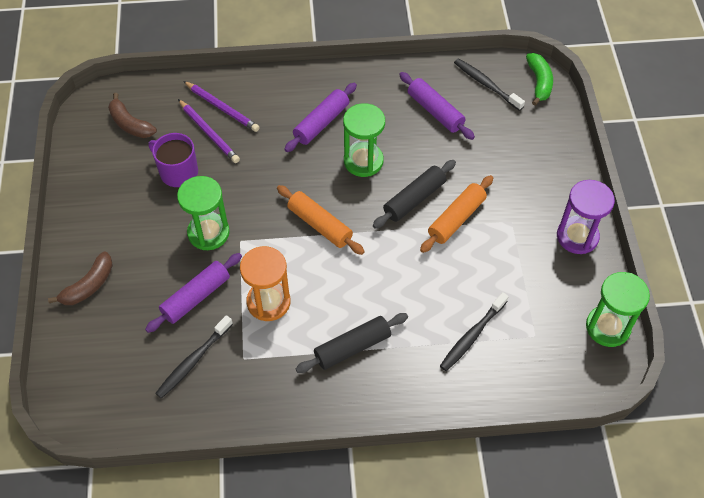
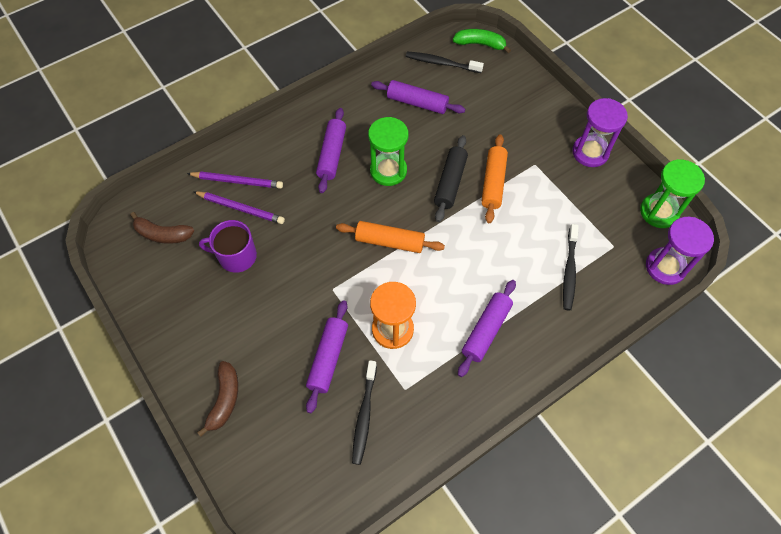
camera: 30 degrees left, 5 degrees up
green hourglass [177,176,230,250] -> none
black rolling pin [296,313,408,373] -> purple rolling pin [458,280,516,377]
green banana [526,53,553,106] -> green banana turned 45 degrees counterclockwise [453,29,511,53]
none -> purple hourglass [646,217,714,285]

